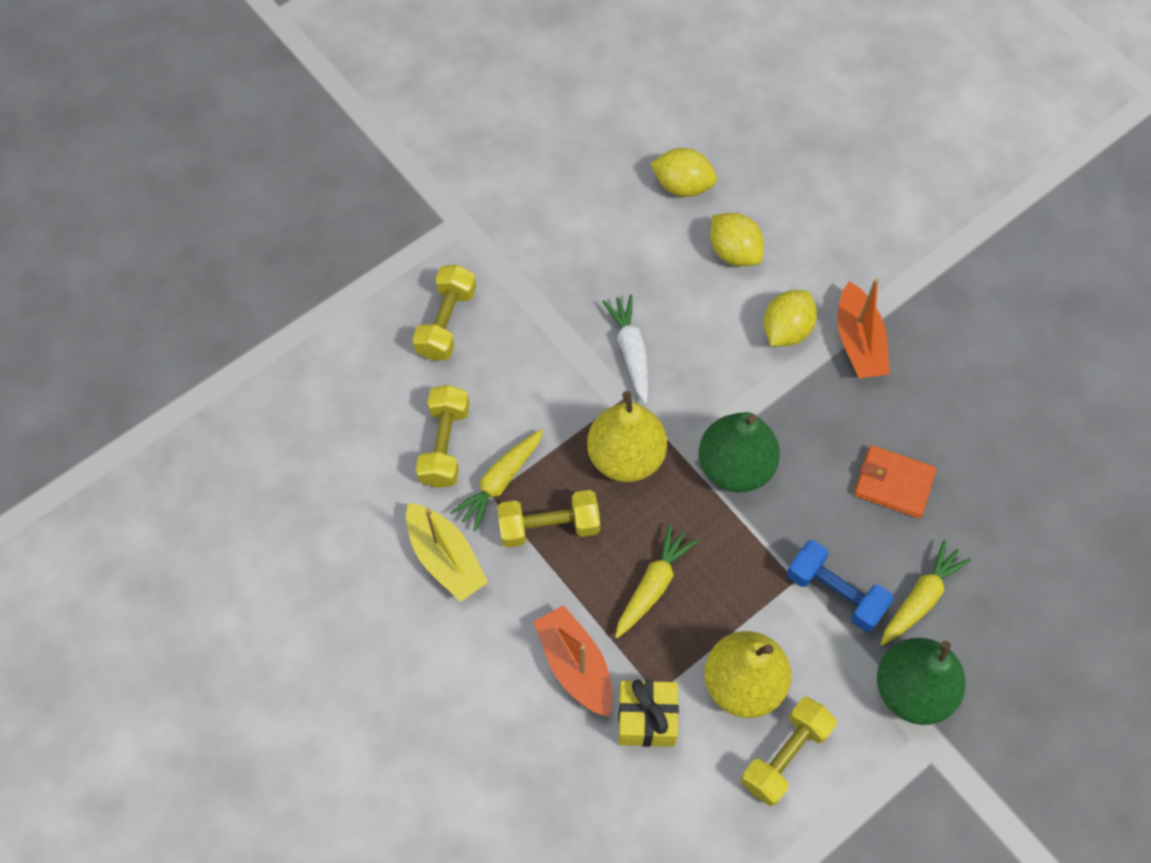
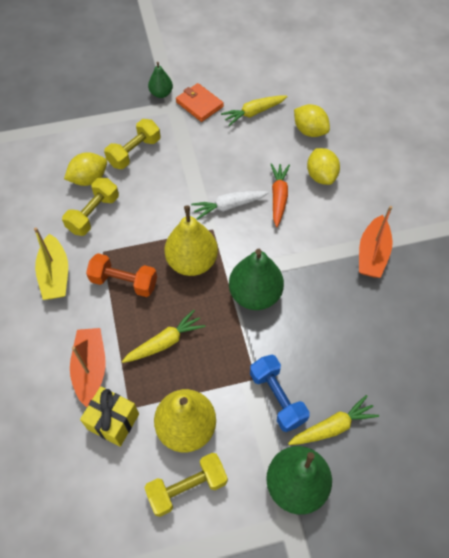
camera: 25 degrees right, 5 degrees down
yellow carrot [450,429,543,531] -> yellow carrot moved to [221,96,288,126]
yellow dumbbell [497,490,600,548] -> orange dumbbell [86,253,157,297]
white carrot [602,294,648,404] -> white carrot turned 120 degrees counterclockwise [191,191,269,220]
yellow lemon [764,290,817,346] -> yellow lemon moved to [64,152,107,186]
orange wallet [854,445,937,518] -> orange wallet moved to [176,83,224,122]
none -> green pear [148,62,173,98]
none -> orange carrot [271,163,290,227]

